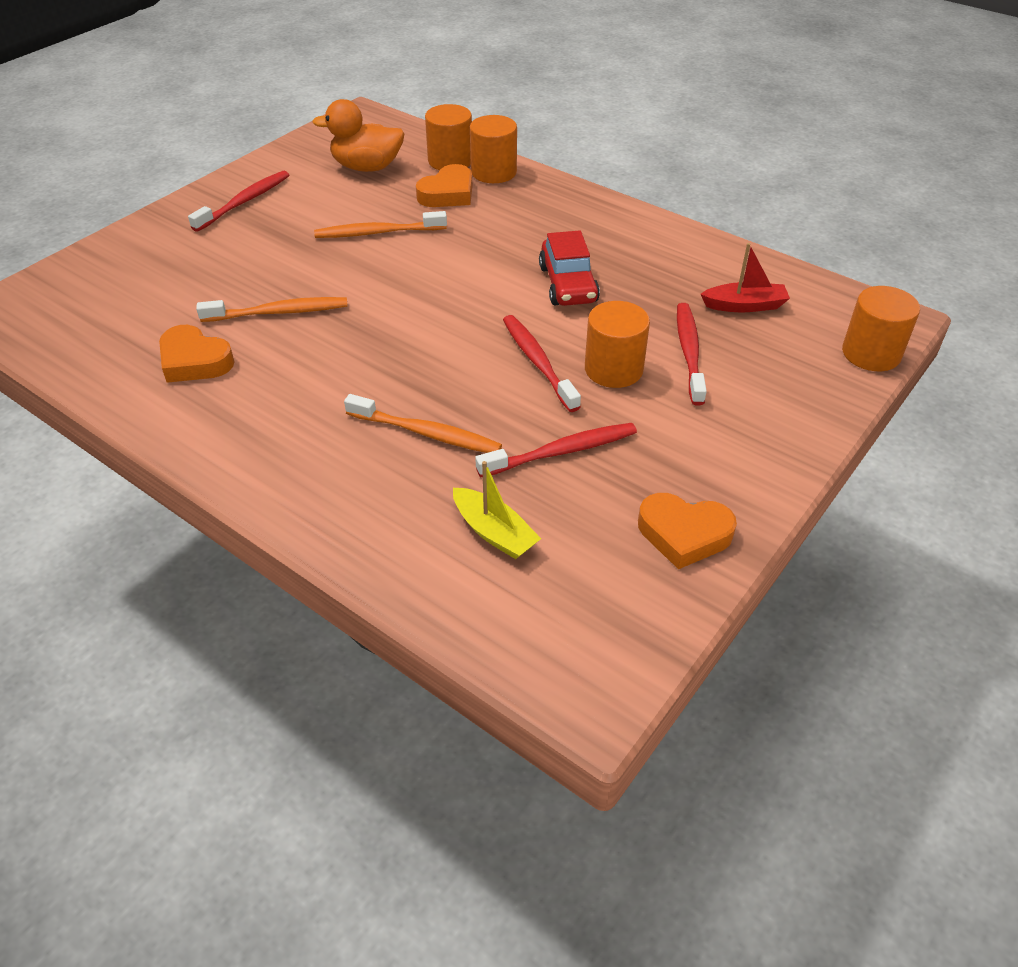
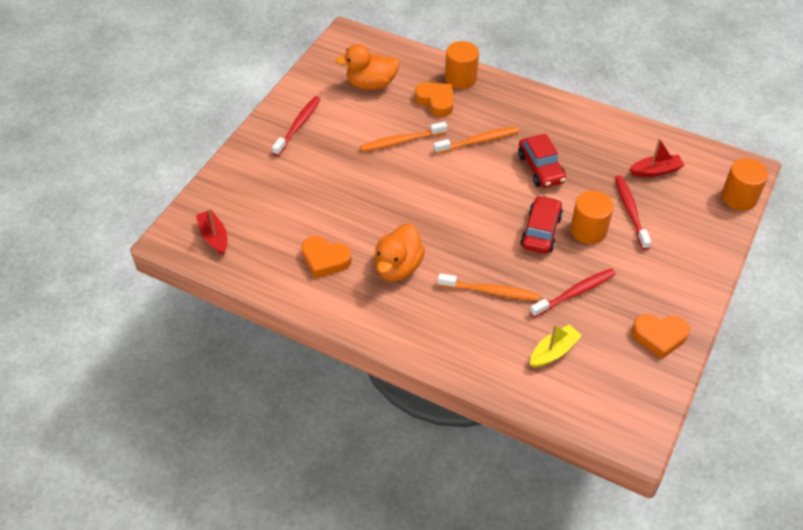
camera: 10 degrees left, 5 degrees up
orange toothbrush [196,297,348,322] -> orange toothbrush moved to [434,126,519,154]
orange heart [416,164,472,207] -> orange heart turned 75 degrees counterclockwise [415,82,454,117]
orange cylinder [425,104,472,170] -> none
yellow boat [453,461,541,559] -> yellow boat turned 75 degrees counterclockwise [530,324,582,368]
red toothbrush [503,315,581,412] -> red car [520,195,563,254]
none -> red boat [196,208,227,255]
none -> orange duck [374,223,425,281]

